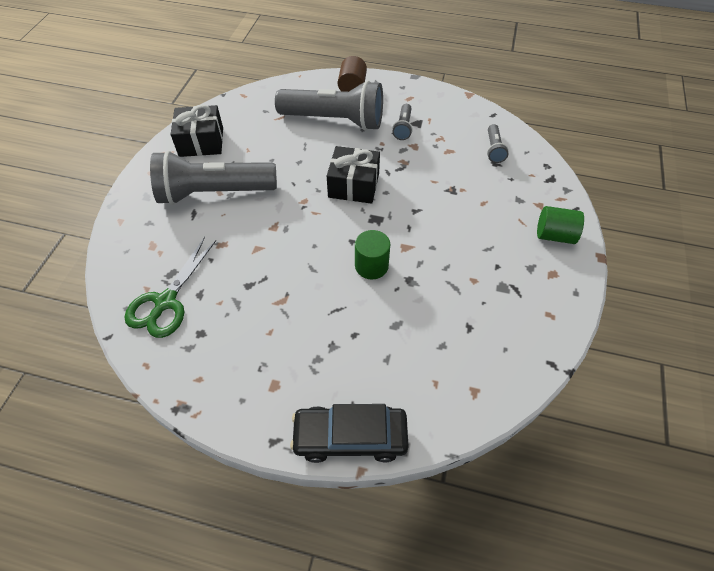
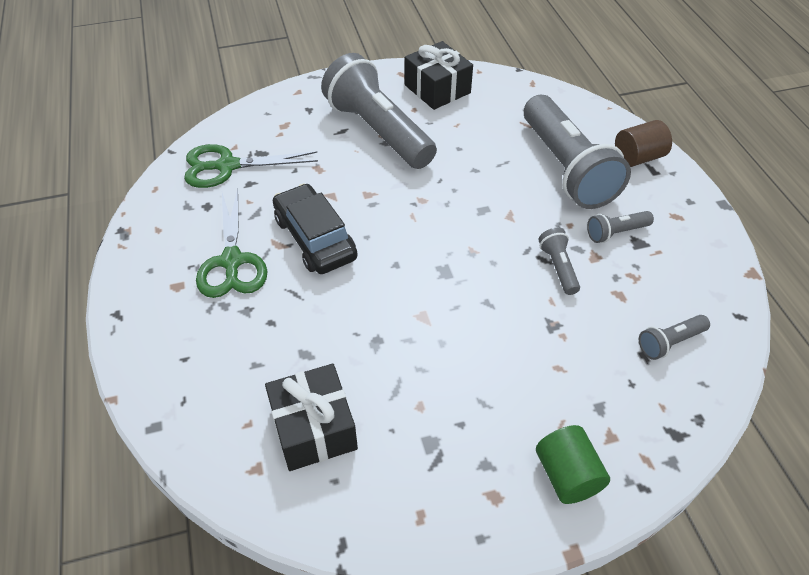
camera: 60 degrees right, 5 degrees down
black car [290,404,409,463] -> black car moved to [273,183,358,274]
black gift [327,146,380,204] -> black gift moved to [265,364,358,471]
green cylinder [355,230,390,280] -> none
none -> green scissors [196,188,267,298]
none -> grey flashlight [538,228,580,295]

